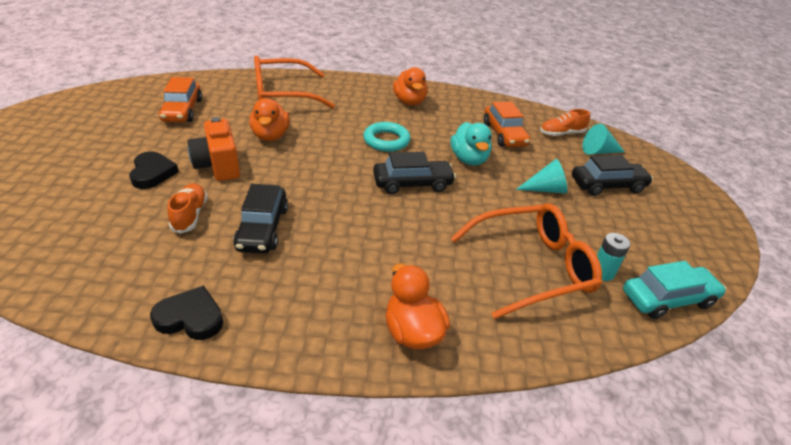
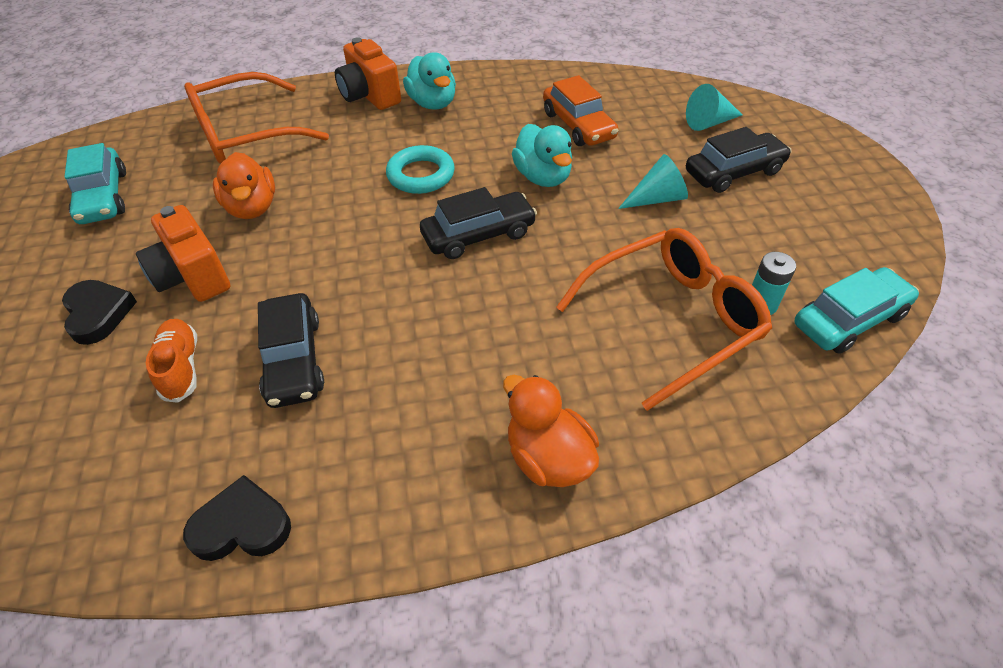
camera: 10 degrees left, 10 degrees up
orange car [159,77,202,122] -> turquoise car [64,143,126,224]
orange duck [393,67,427,106] -> turquoise duck [403,52,456,110]
orange shoe [540,109,590,136] -> none
none -> orange camera [335,37,401,110]

